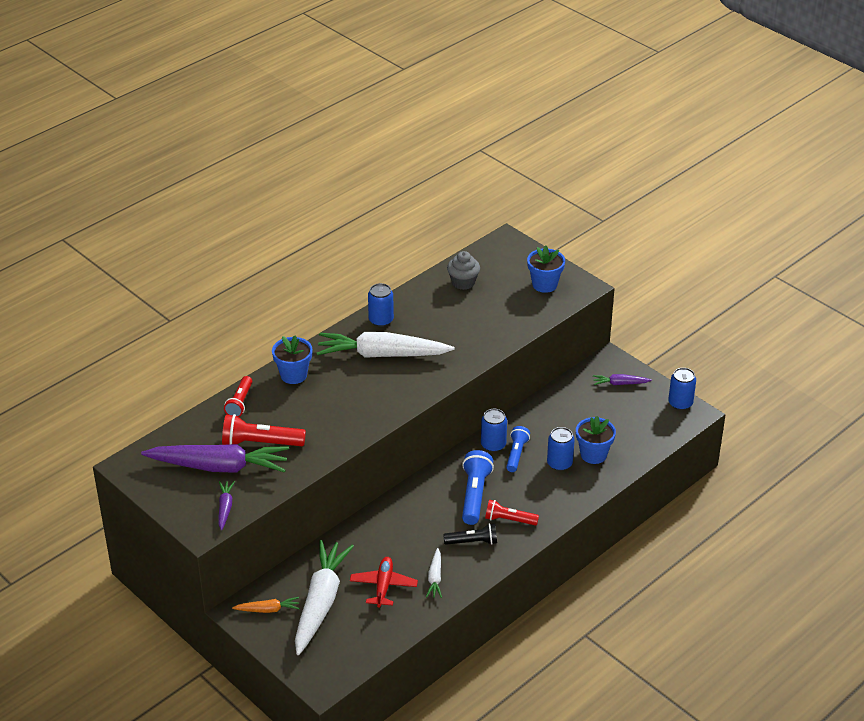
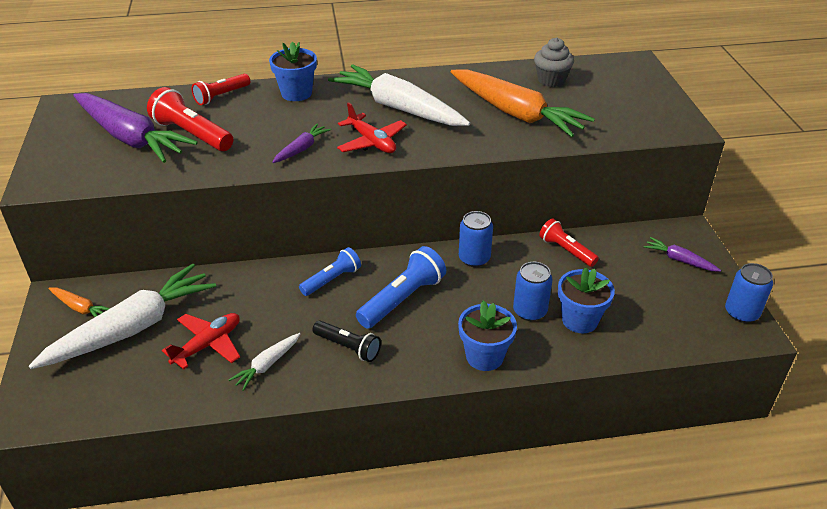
camera: 35 degrees right, 0 degrees up
purple carrot [219,481,235,530] -> purple carrot moved to [272,124,331,163]
blue can [368,283,394,327] -> none
red flashlight [485,500,539,526] -> red flashlight moved to [539,219,599,267]
blue flashlight [506,426,530,472] -> blue flashlight moved to [299,247,361,296]
blue flower pot [527,245,565,293] -> blue flower pot moved to [458,300,517,371]
none -> red plane [337,102,407,153]
none -> orange carrot [451,69,595,137]

